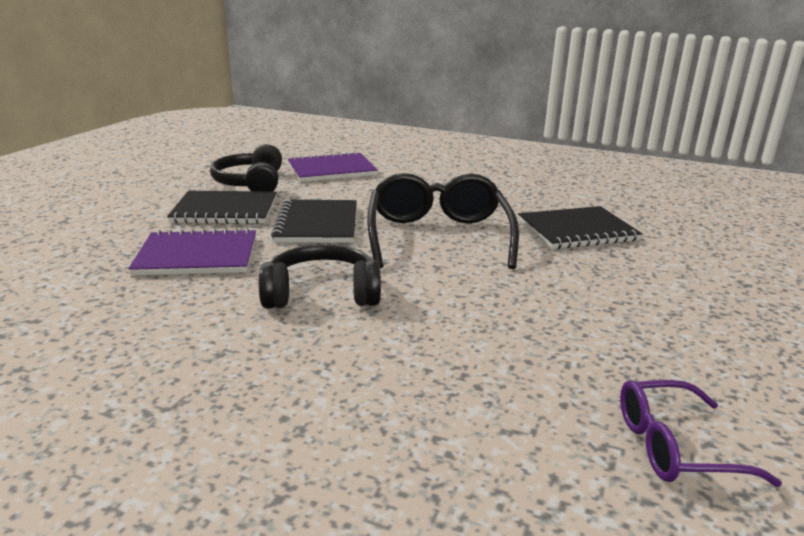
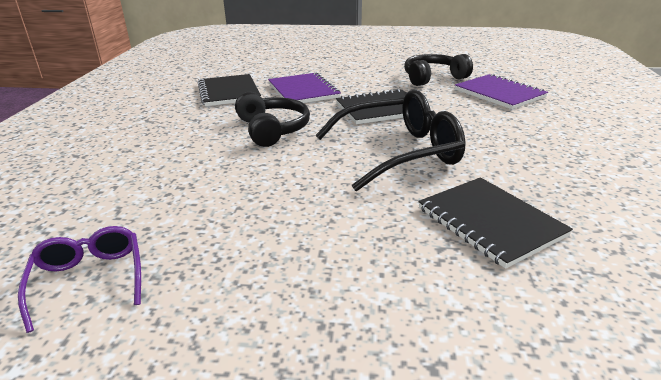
camera: 75 degrees right, 5 degrees up
black notebook [167,191,277,224] -> black notebook moved to [197,74,261,106]

